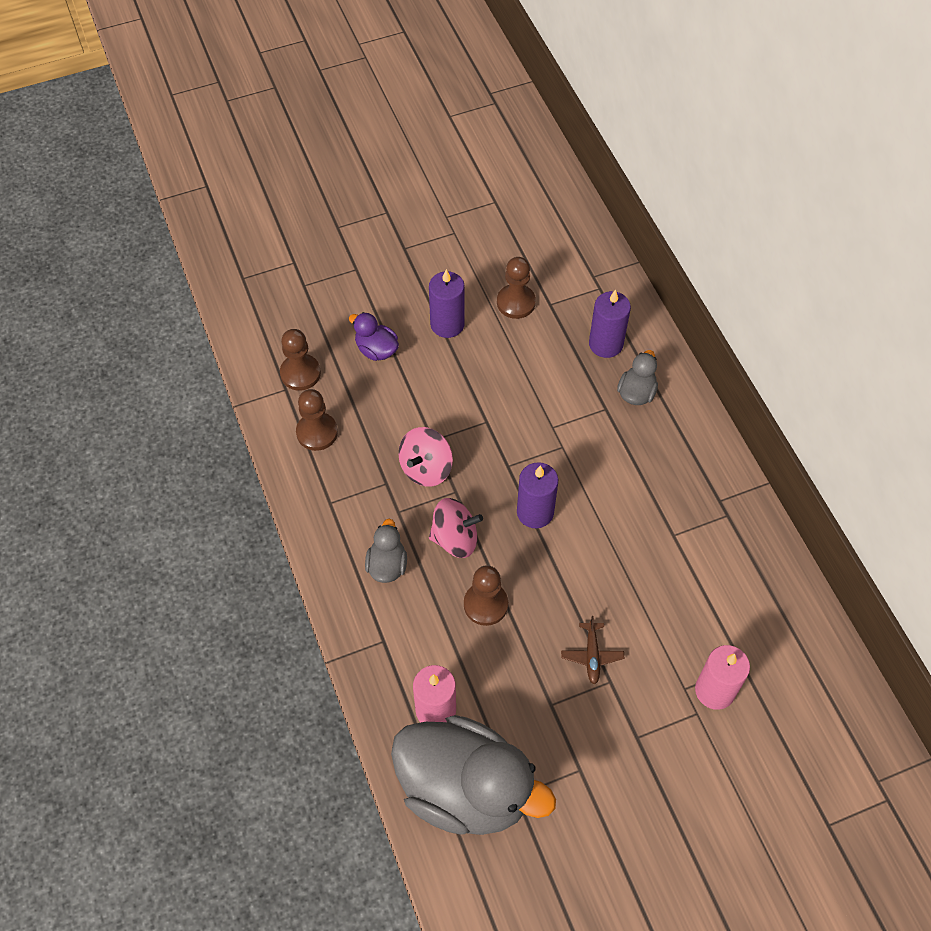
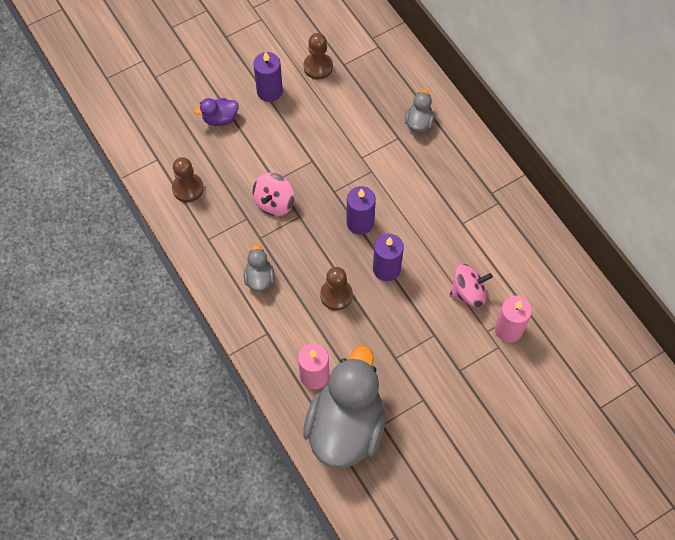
camera: 10 degrees left, 5 degrees up
brown pawn [280,329,321,391] -> none
purple duck [349,312,399,361] -> purple duck turned 45 degrees counterclockwise [194,98,238,126]
grey duck [391,715,556,835] -> grey duck turned 90 degrees counterclockwise [303,346,385,468]
pink spinning top [429,498,483,558] -> pink spinning top moved to [449,264,493,307]
brown plane [561,616,624,684] -> none
purple candle [589,289,631,358] -> purple candle moved to [373,233,404,281]

